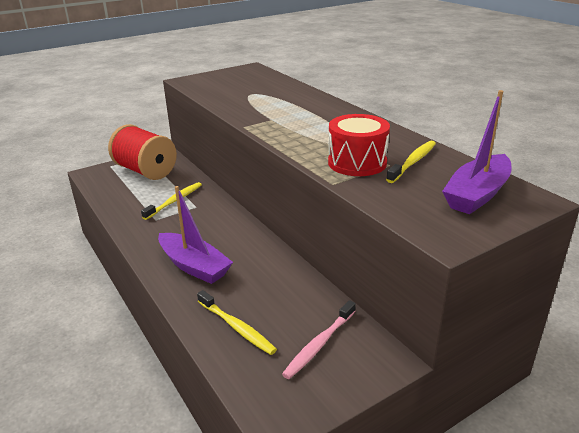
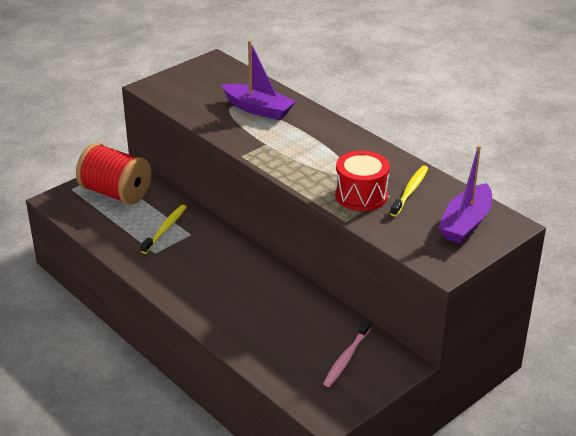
camera: 10 degrees left, 5 degrees up
purple boat [158,186,233,284] -> purple boat moved to [221,40,296,120]
yellow toothbrush [197,290,277,355] -> none

